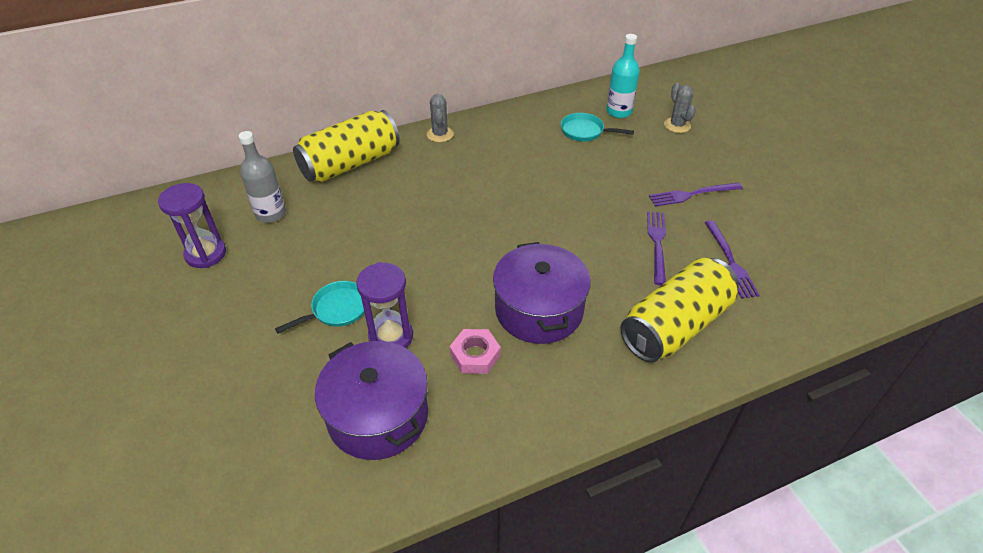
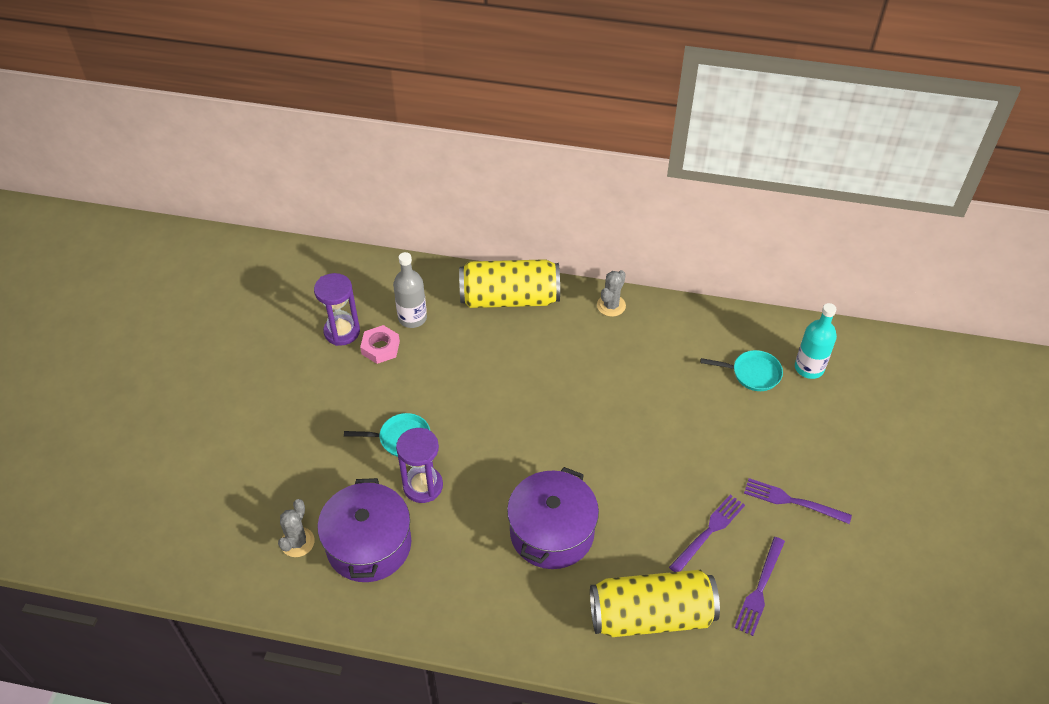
camera: 35 degrees right, 5 degrees up
pink nut [450,329,501,374] -> pink nut moved to [360,325,400,364]
turquoise pan [561,113,634,141] -> turquoise pan turned 135 degrees clockwise [700,350,783,391]
grey cactus [664,83,696,133] -> grey cactus moved to [278,499,315,557]

